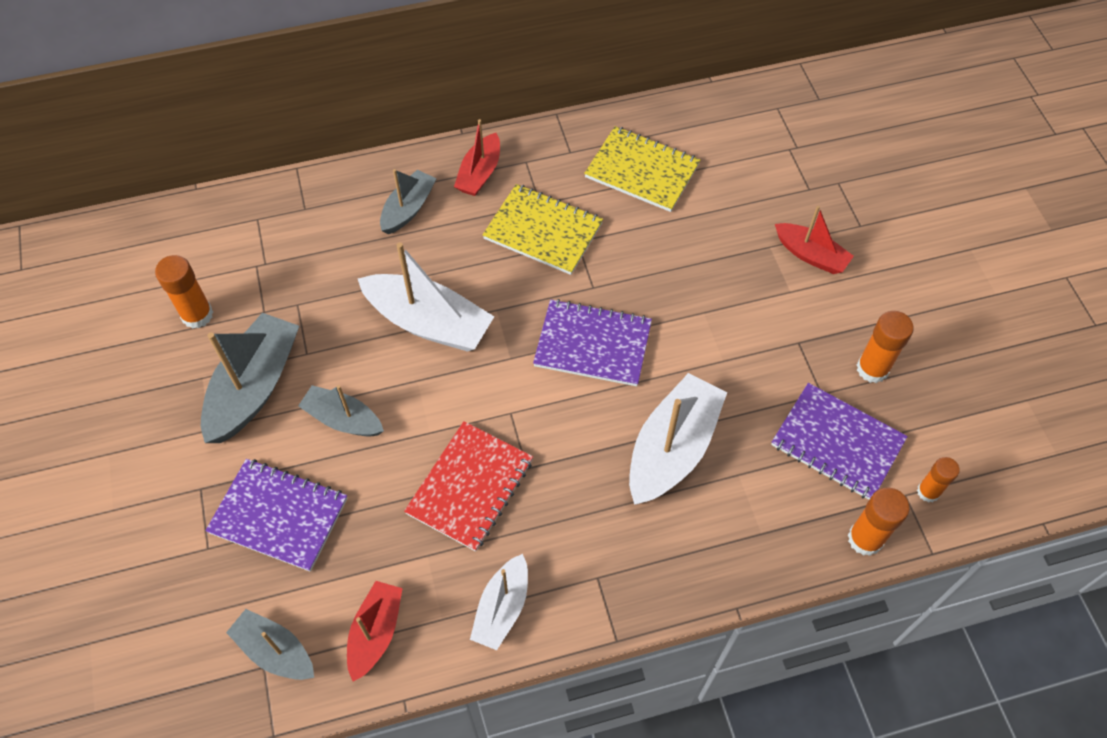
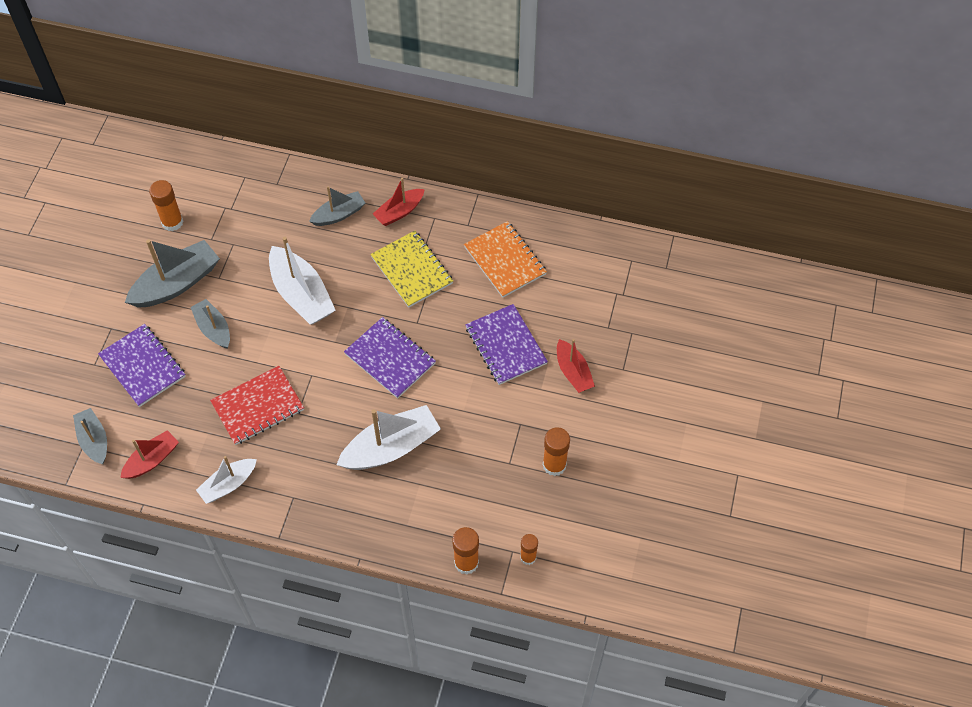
camera: 30 degrees right, 0 degrees up
yellow notebook [584,126,700,212] -> orange notebook [464,221,547,298]
purple notebook [771,383,908,500] -> purple notebook moved to [465,304,548,385]

